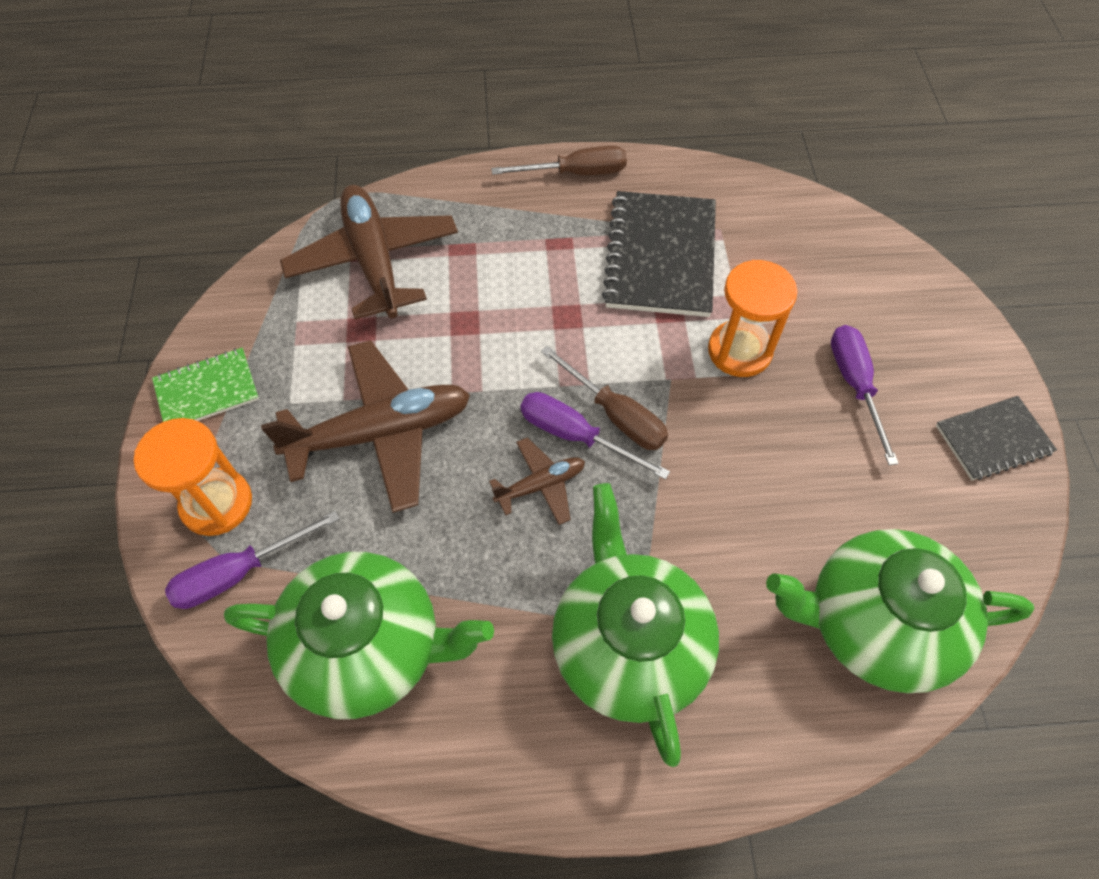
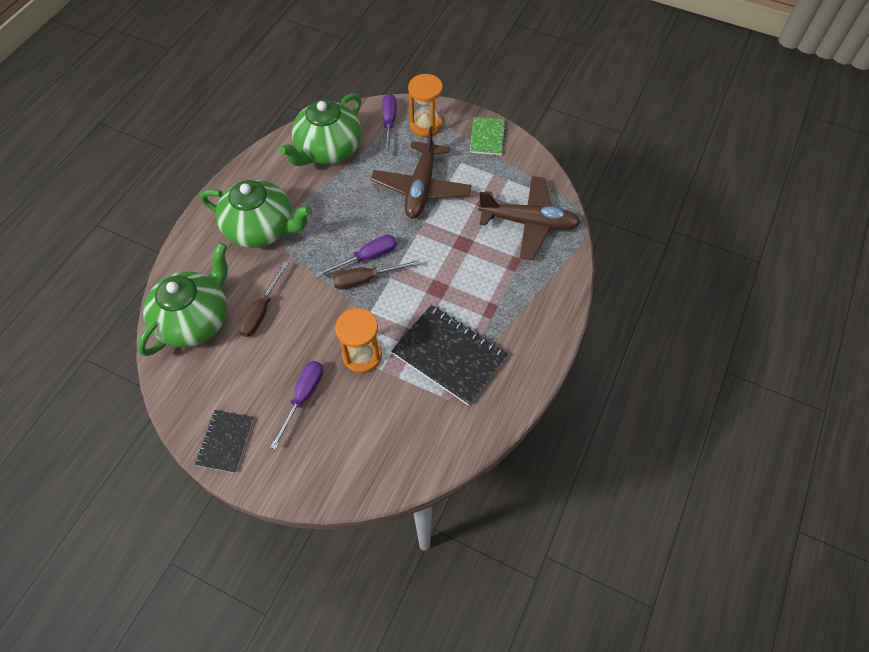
camera: 120 degrees right, 0 degrees up
brown plane [489,437,585,525] -> none
brown screwdriver [491,146,627,175] -> brown screwdriver moved to [238,262,289,337]
purple screwdriver [831,325,899,465] -> purple screwdriver turned 90 degrees counterclockwise [270,361,323,450]

